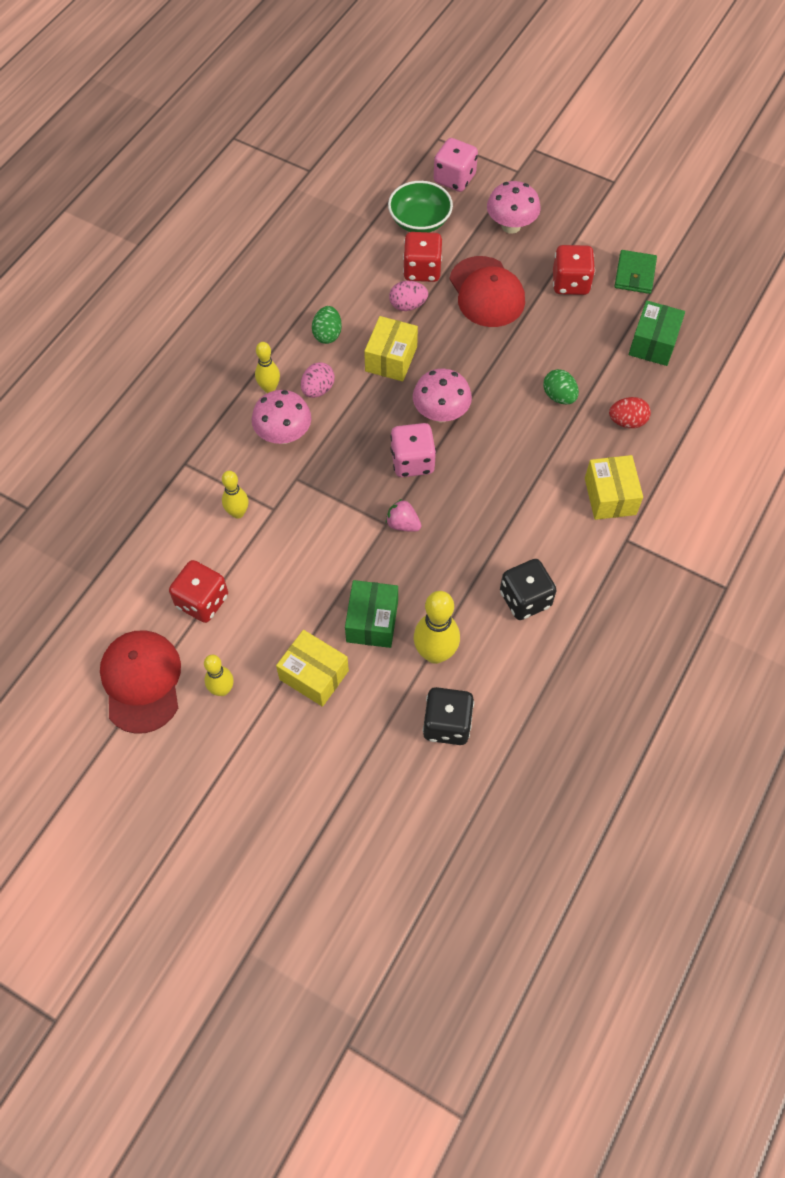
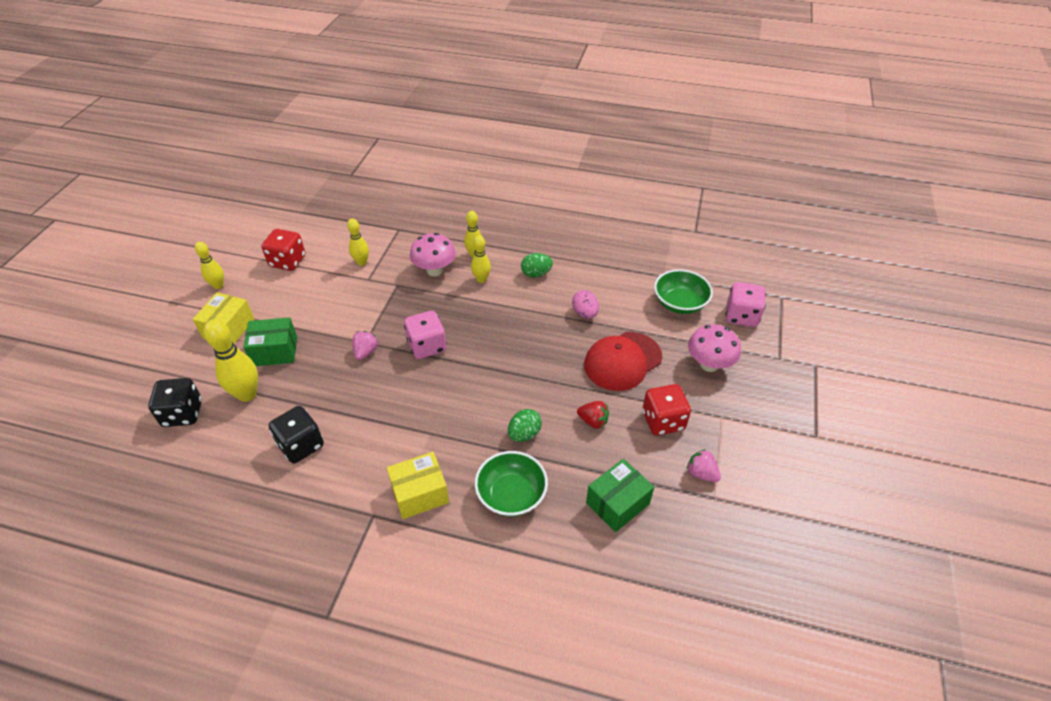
camera: 75 degrees right, 15 degrees down
red cap [100,631,181,734] -> none
pink egg [301,362,335,398] -> yellow bowling pin [471,235,491,283]
yellow box [364,316,418,381] -> none
red dice [403,232,442,282] -> none
pink mushroom [413,369,472,423] -> none
red egg [609,397,651,428] -> green bowl [475,451,548,517]
green wallet [614,250,657,294] -> pink strawberry [686,449,721,482]
green box [629,300,685,366] -> green box turned 45 degrees counterclockwise [586,459,654,532]
none -> red strawberry [577,401,609,429]

